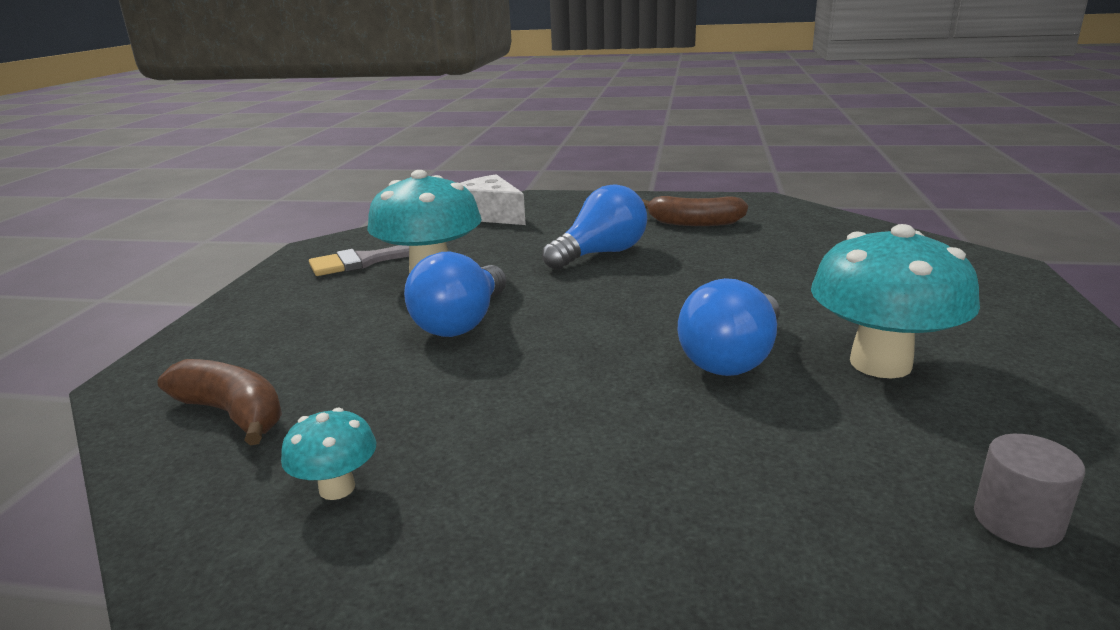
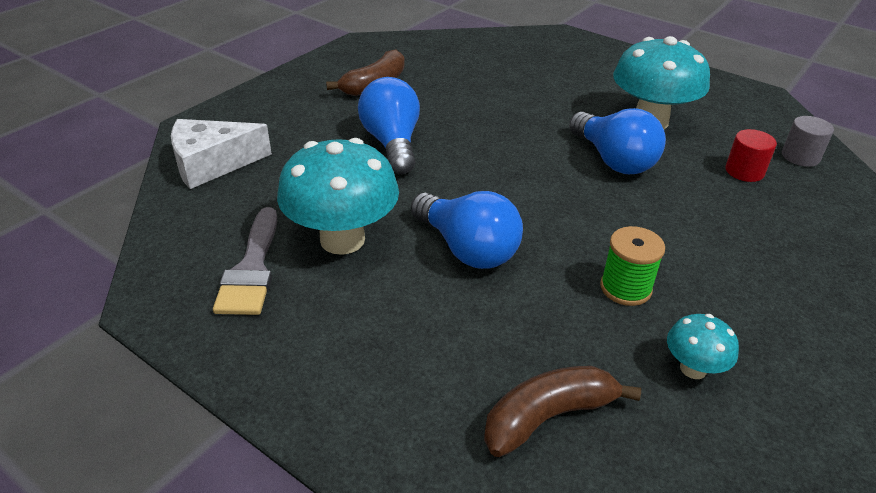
camera: 65 degrees left, 15 degrees up
none -> green spool [600,226,665,306]
none -> red cylinder [725,129,777,182]

